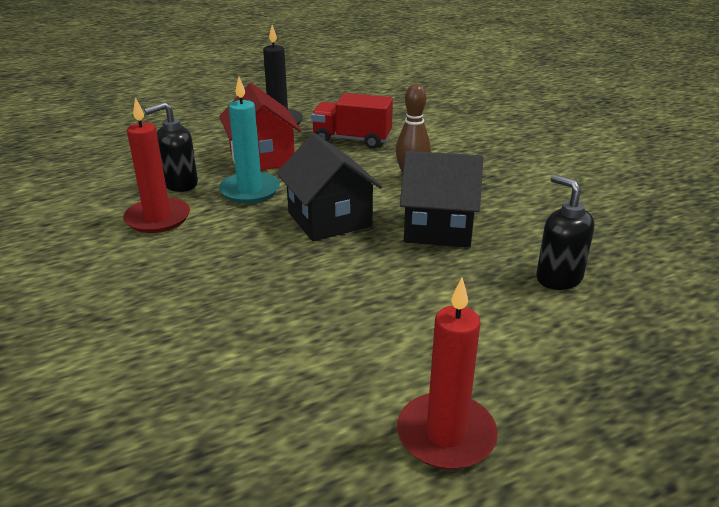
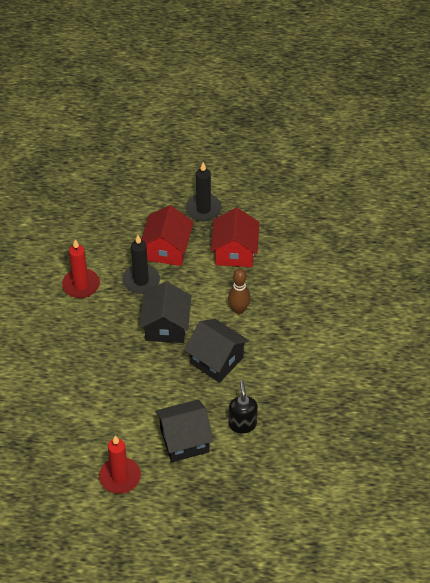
camera: 30 degrees right, 20 degrees up
black soap dispenser [144,102,198,192] -> none
turquoise candle [219,77,280,203] -> black candle [122,235,160,294]
red truck [311,93,393,149] -> red house [211,208,260,267]
none -> black house [155,399,214,462]

